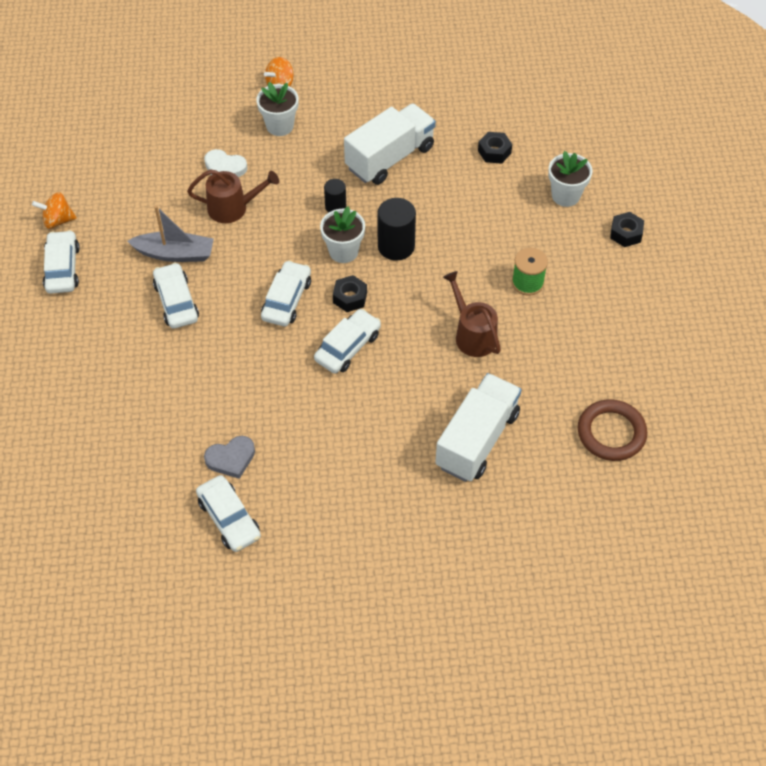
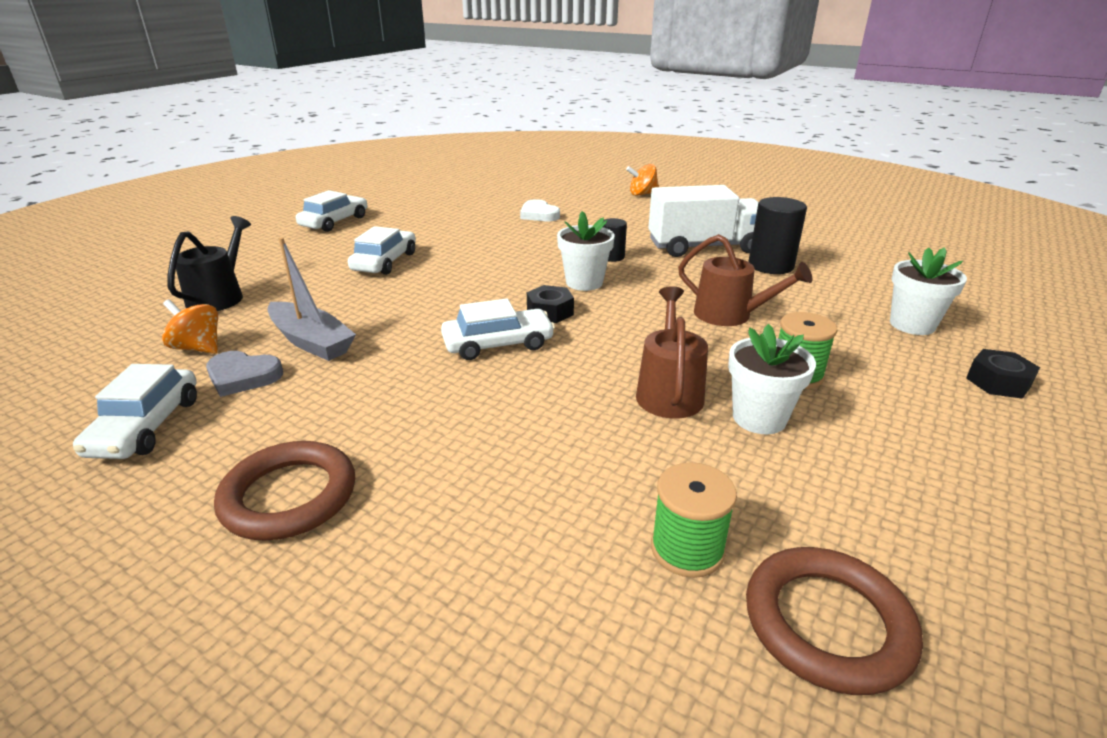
camera: 35 degrees right, 25 degrees down
orange spinning top [32,192,77,229] -> orange spinning top moved to [162,299,218,354]
grey boat [127,206,214,262] -> grey boat moved to [268,237,356,361]
brown watering can [187,169,279,223] -> brown watering can moved to [678,234,812,326]
white flower pot [256,82,299,136] -> white flower pot moved to [728,324,816,434]
white car [261,260,311,326] -> none
black cylinder [377,198,416,261] -> black cylinder moved to [748,197,807,274]
white truck [435,373,521,482] -> none
black nut [478,132,512,164] -> none
none -> black watering can [167,216,251,311]
none -> brown ring [214,441,355,541]
none -> green spool [651,462,737,578]

